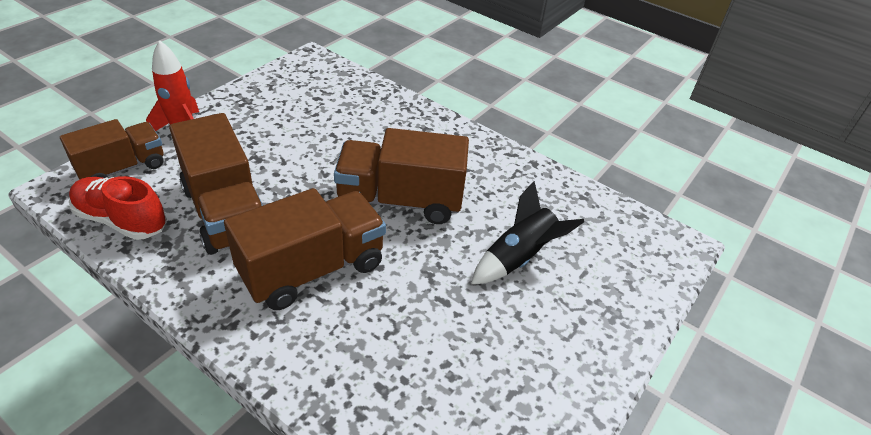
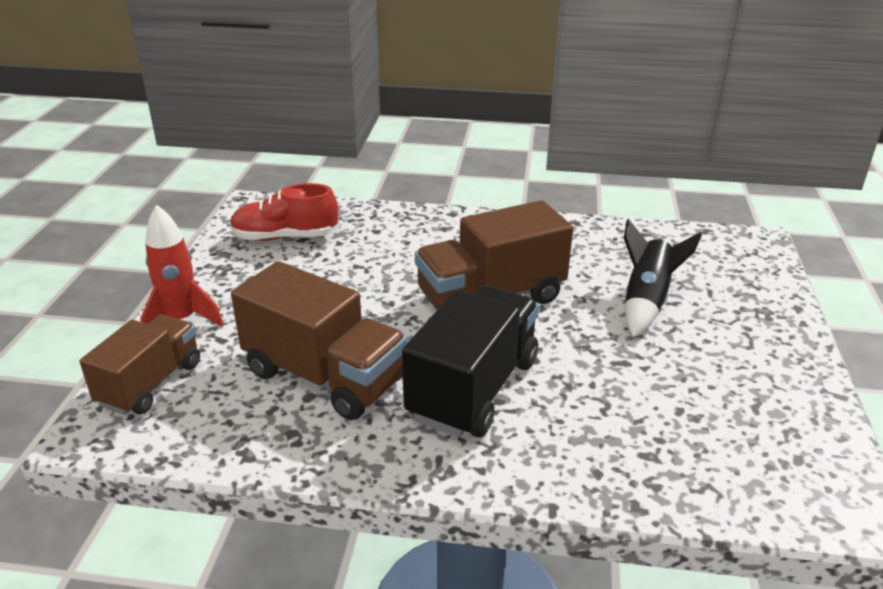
camera: 25 degrees left, 10 degrees down
red shoe [69,176,167,240] -> red shoe moved to [230,183,338,241]
brown truck [224,188,386,310] -> black truck [402,285,539,437]

